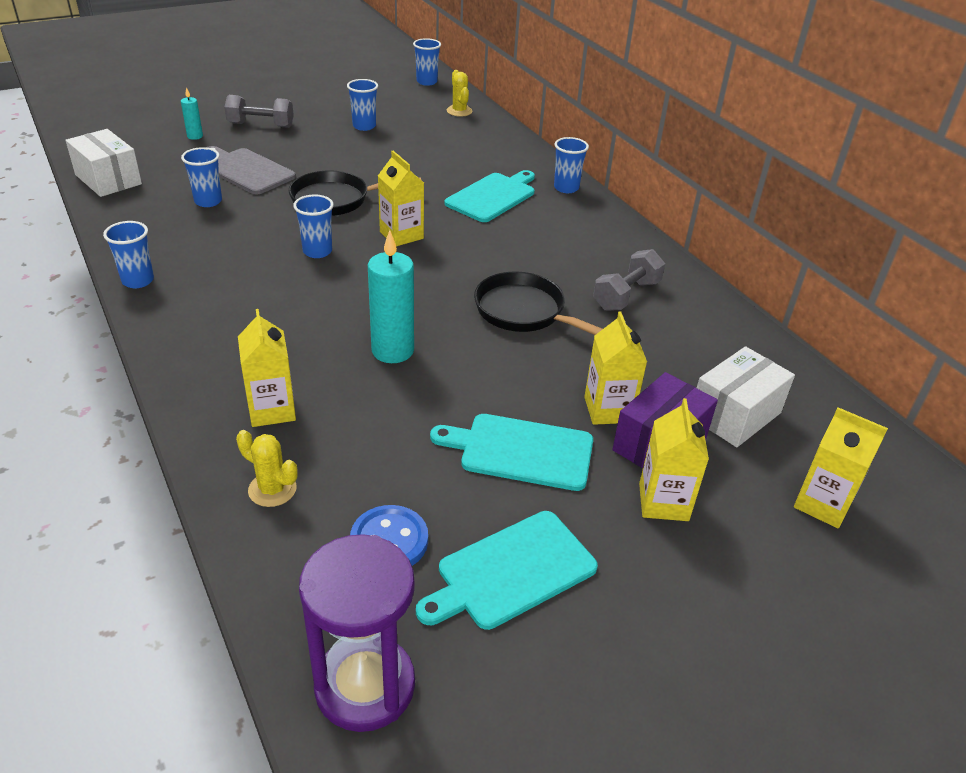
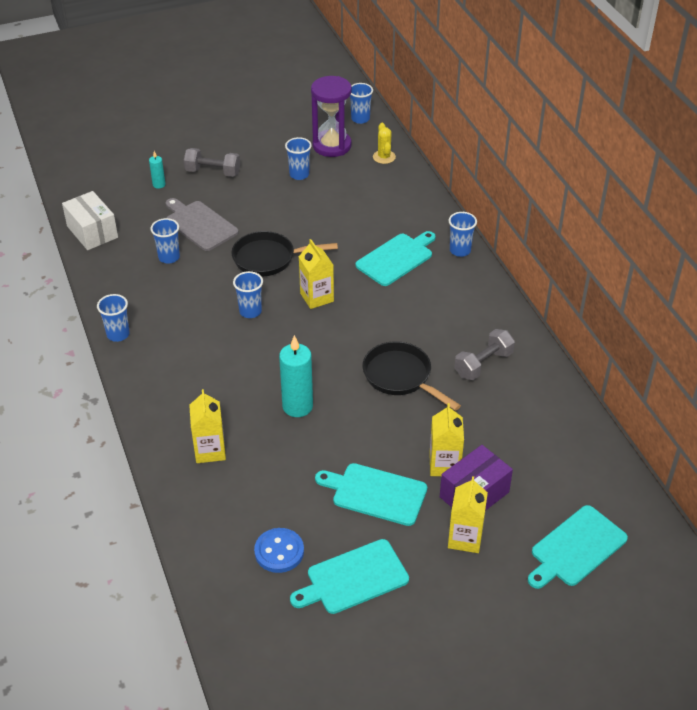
camera: 10 degrees right, 5 degrees up
yellow cactus [236,430,298,507] -> none
purple hourglass [299,534,415,732] -> purple hourglass moved to [311,76,351,157]
white box [697,346,795,447] -> none
yellow carton [794,407,888,528] -> turquoise cutting board [528,505,628,589]

